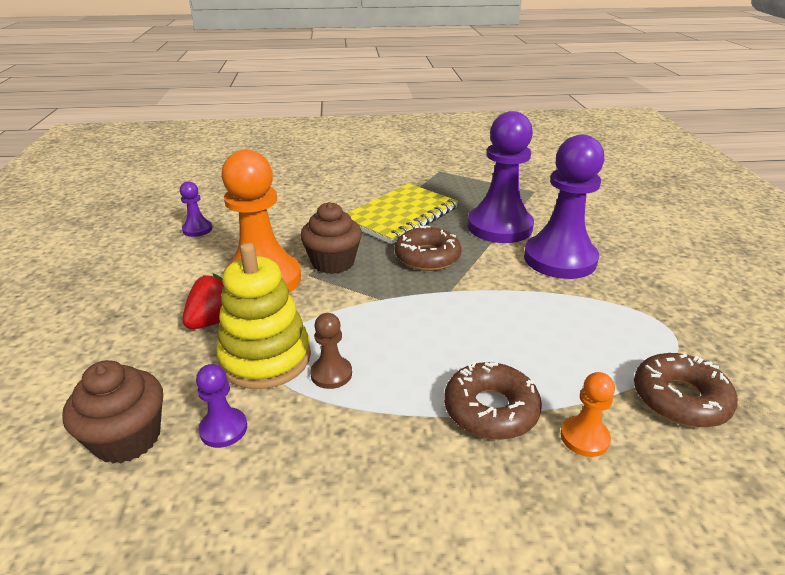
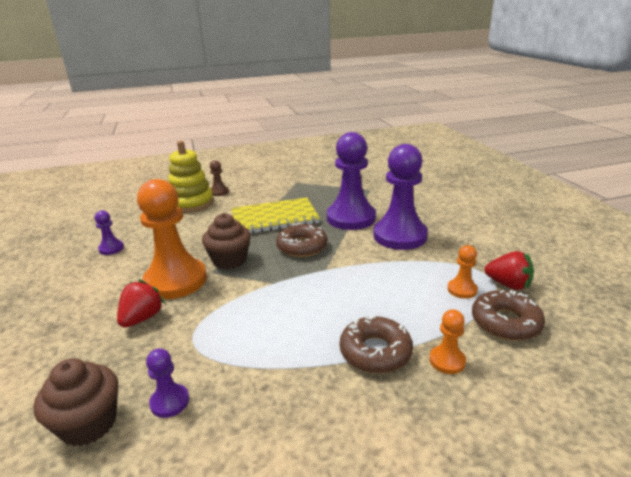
camera: 10 degrees left, 5 degrees down
yellow stacking toy [216,243,311,389] -> yellow stacking toy moved to [168,140,214,213]
brown pawn [310,313,352,389] -> brown pawn moved to [210,160,229,196]
yellow notebook [347,183,458,244] -> yellow notebook turned 45 degrees clockwise [231,197,320,234]
none -> orange pawn [448,245,478,299]
none -> red strawberry [485,251,534,290]

